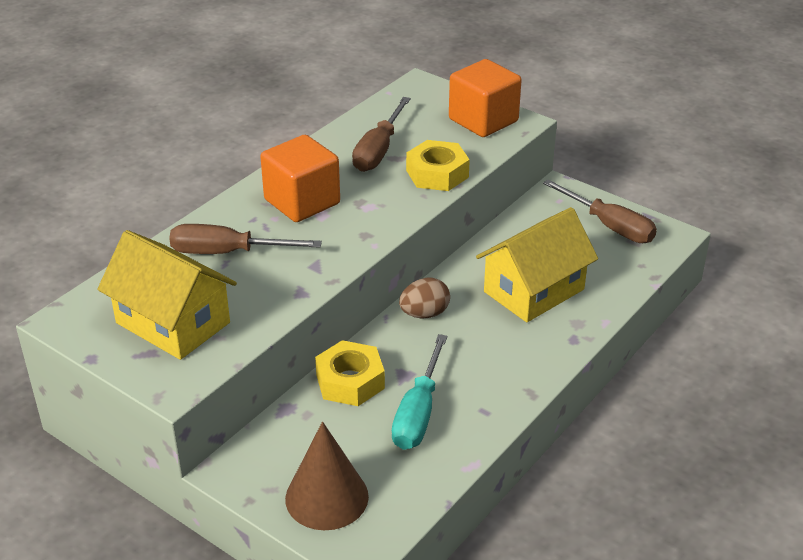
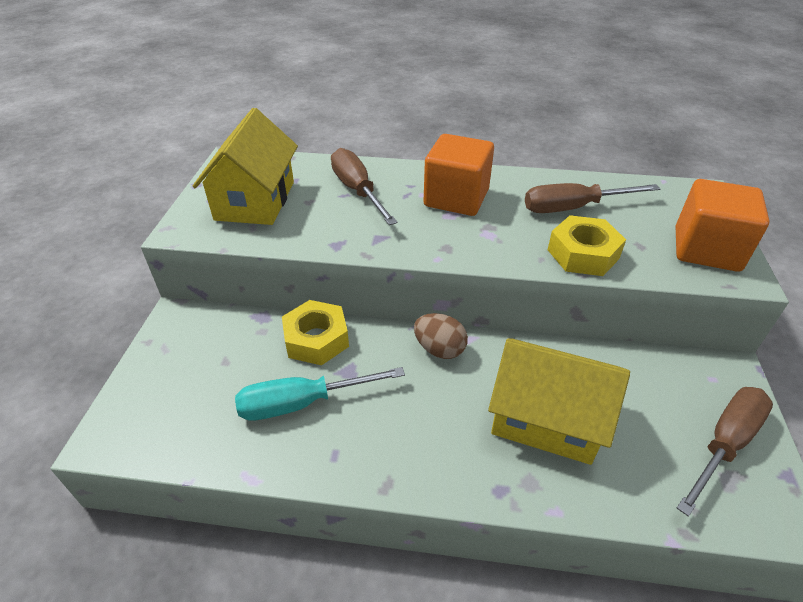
camera: 60 degrees right, 5 degrees up
brown cone [285,422,369,530] -> none
brown screwdriver [543,180,657,243] -> brown screwdriver turned 150 degrees counterclockwise [677,387,773,517]

